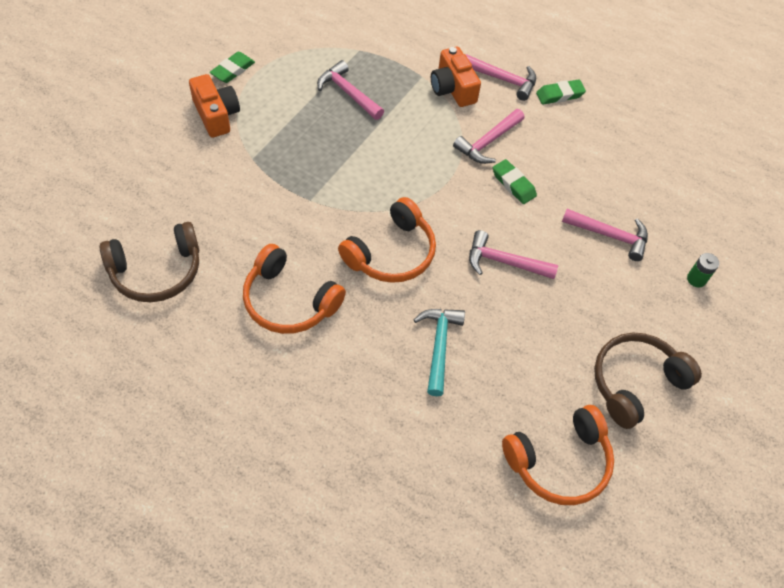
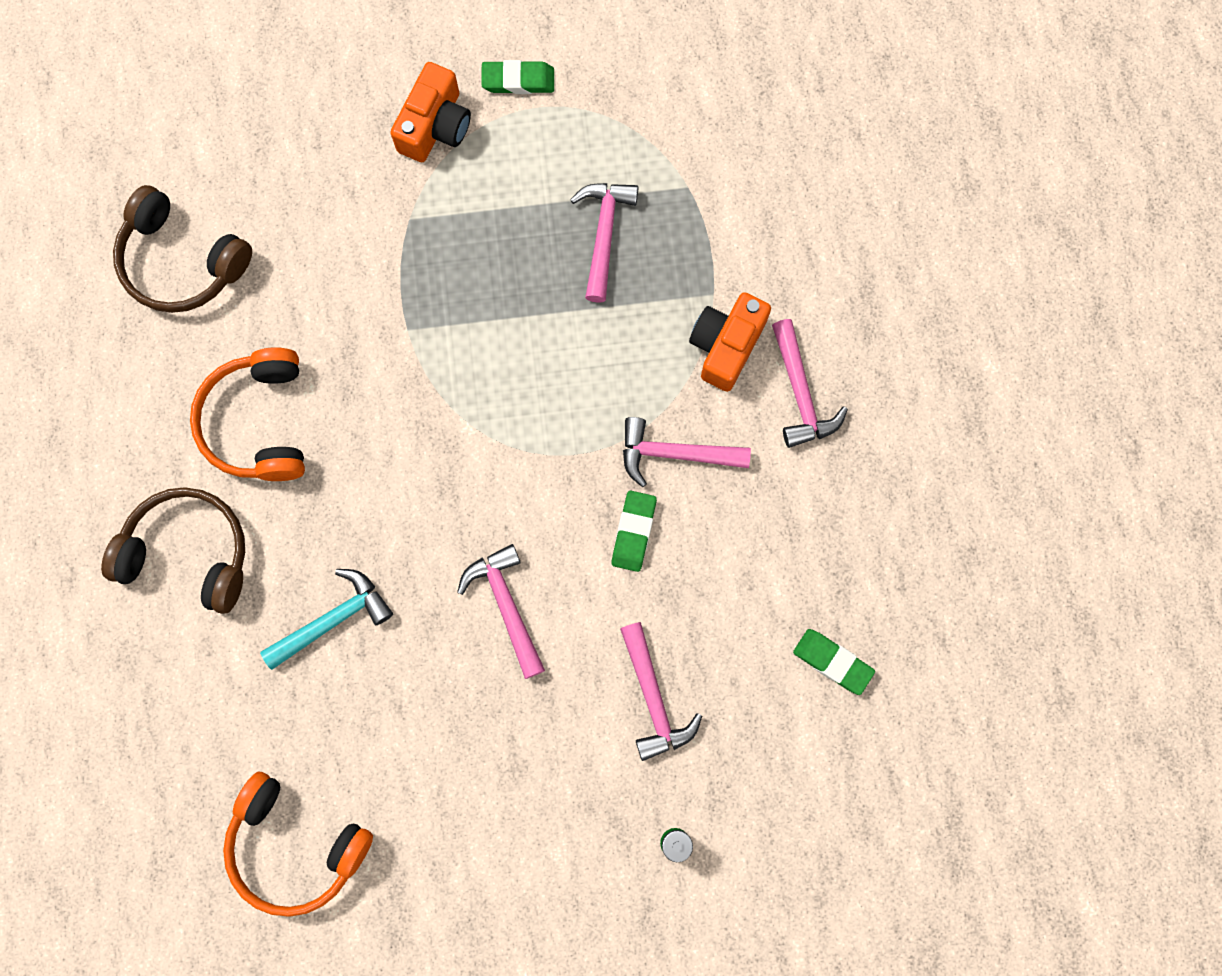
camera: 55 degrees right, 20 degrees up
orange headphones [338,197,436,283] -> none
green eraser [536,79,586,105] -> green eraser moved to [793,629,875,695]
brown headphones [594,333,702,429] -> brown headphones moved to [101,487,245,614]

